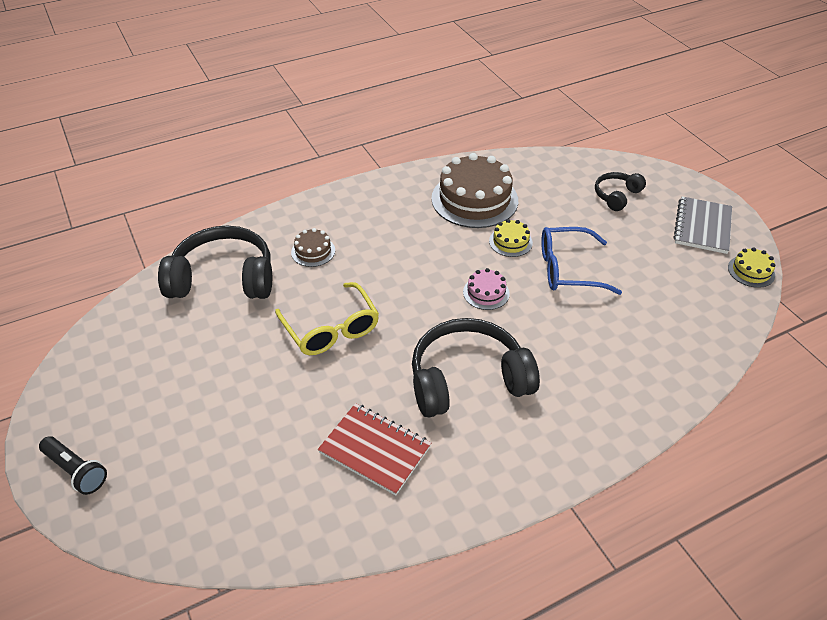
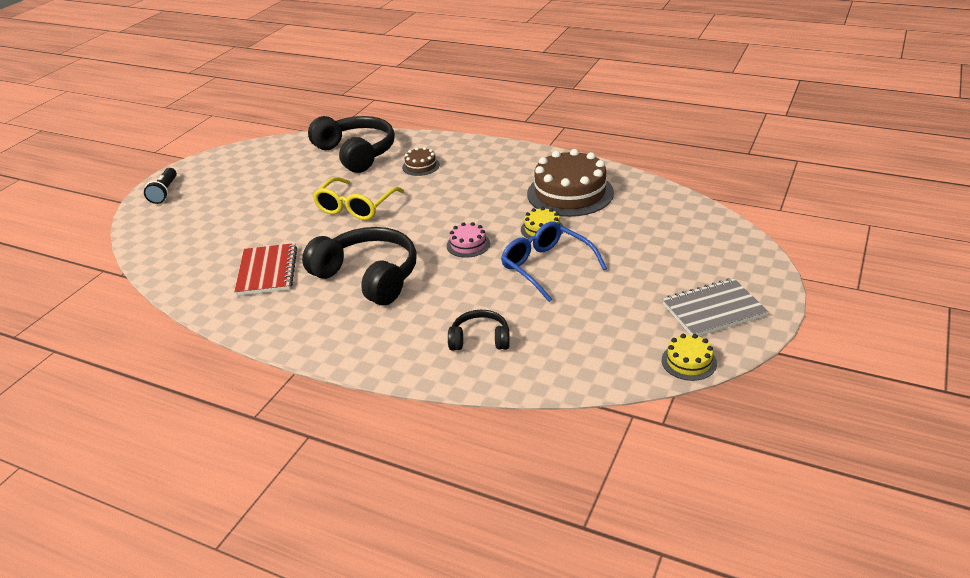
camera: 55 degrees right, 10 degrees down
black headphones [595,172,646,211] -> black headphones moved to [448,310,510,351]

